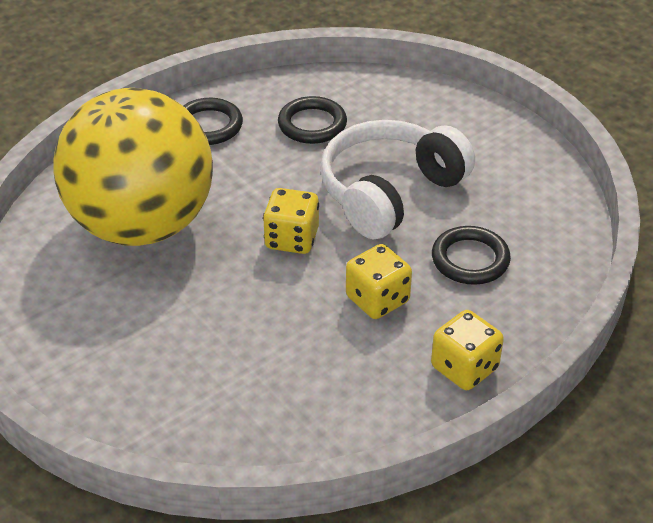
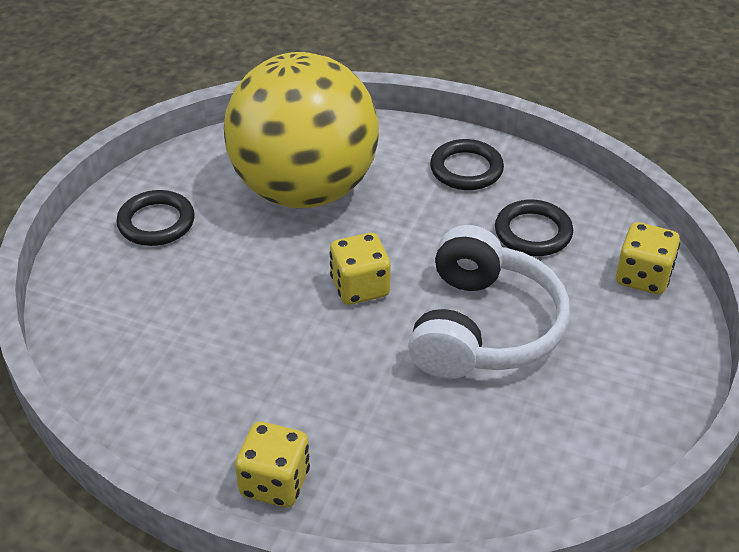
camera: 60 degrees right, 0 degrees up
white headphones [320,120,475,239] -> white headphones turned 90 degrees clockwise [408,225,570,379]
yellow dice [346,244,412,319] -> yellow dice moved to [616,222,680,294]
black ring [432,226,511,285] -> black ring moved to [116,190,195,246]

